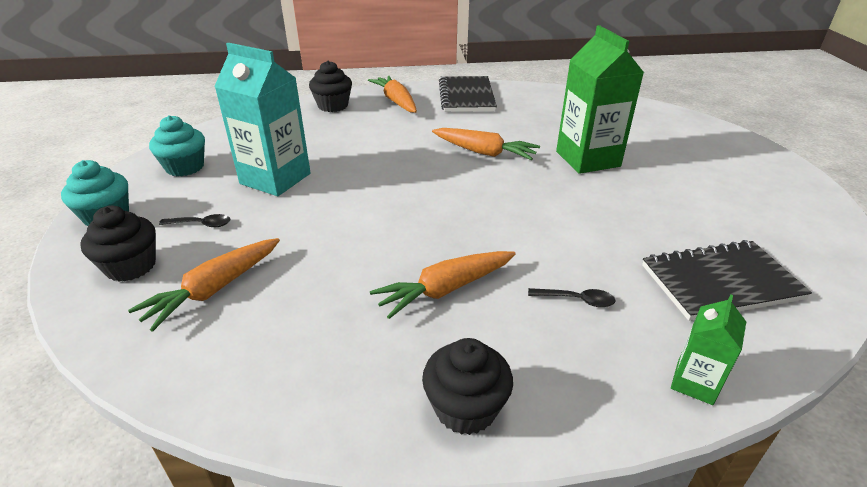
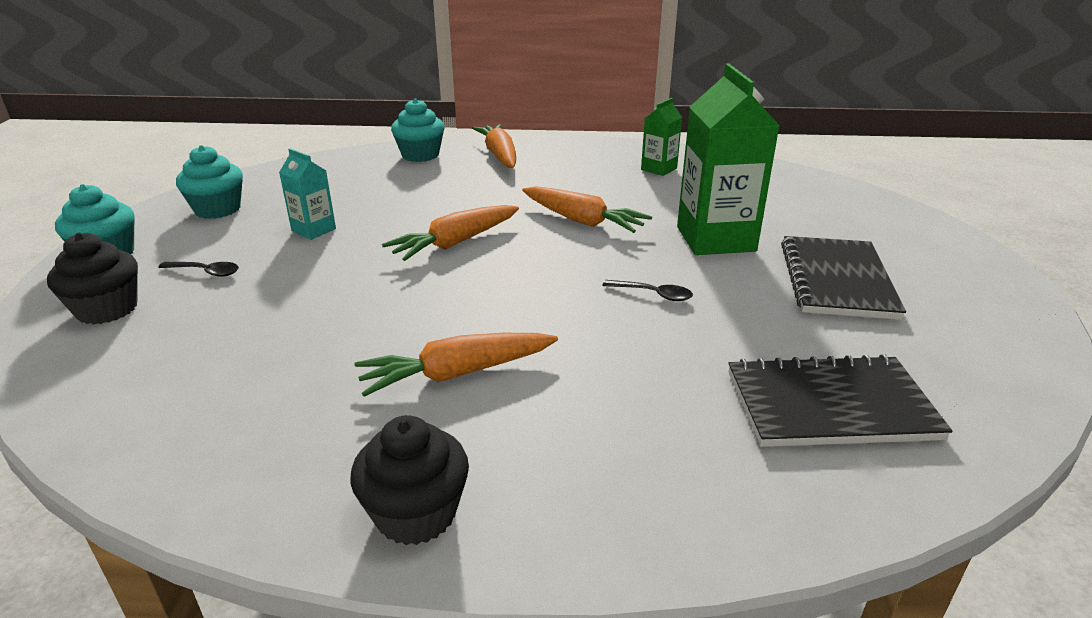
camera: 10 degrees right, 5 degrees down
orange carrot [128,238,280,332] -> orange carrot moved to [382,205,519,261]
turquoise carton [214,43,311,196] -> turquoise carton [279,149,336,240], size x0.51
black cupcake [309,61,352,112] -> turquoise cupcake [391,98,444,162]
black notebook [439,76,497,112] -> black notebook moved to [781,236,906,320]
black spoon [528,288,616,307] -> black spoon moved to [602,280,693,301]
green carton [671,294,746,405] -> green carton moved to [641,98,682,176]

